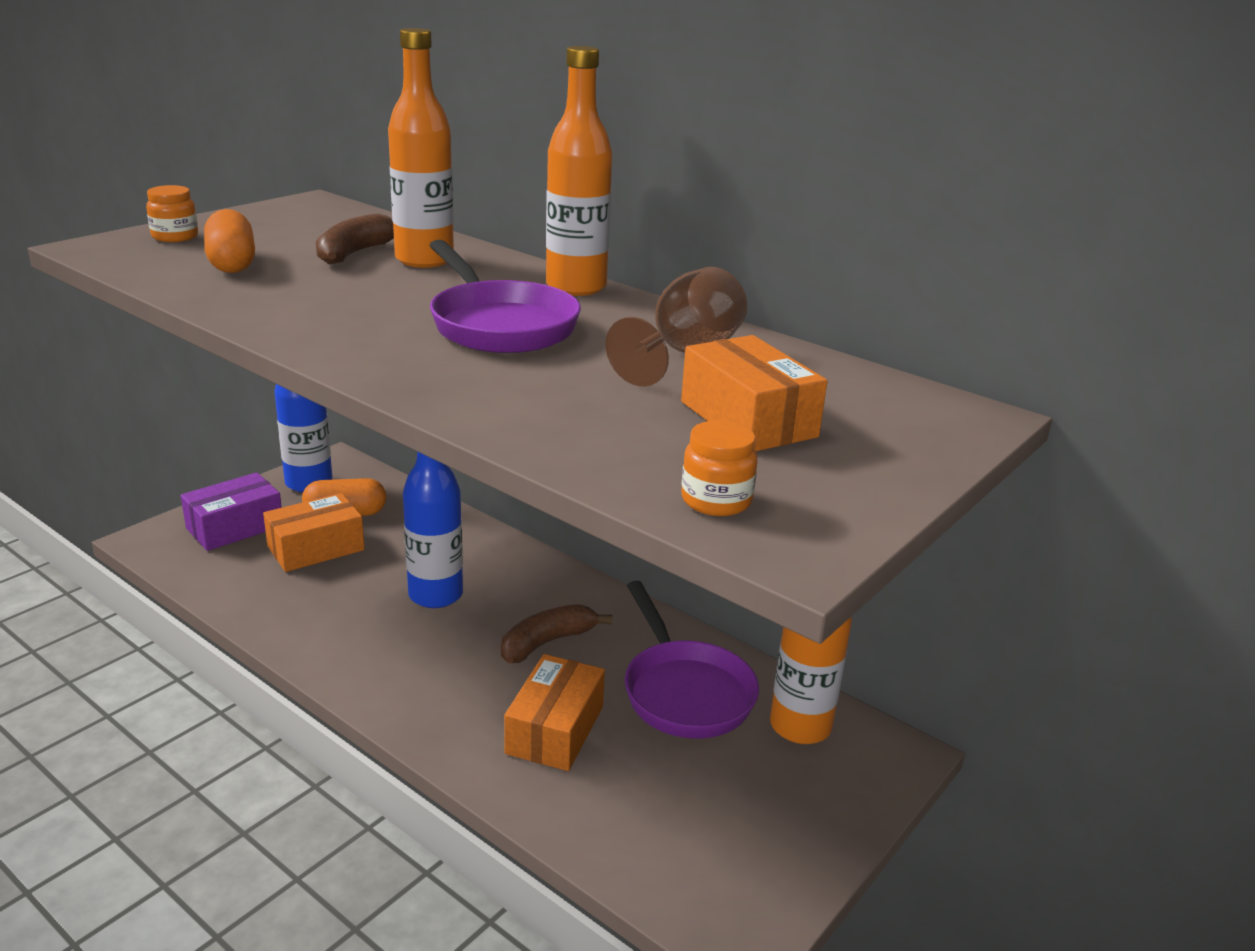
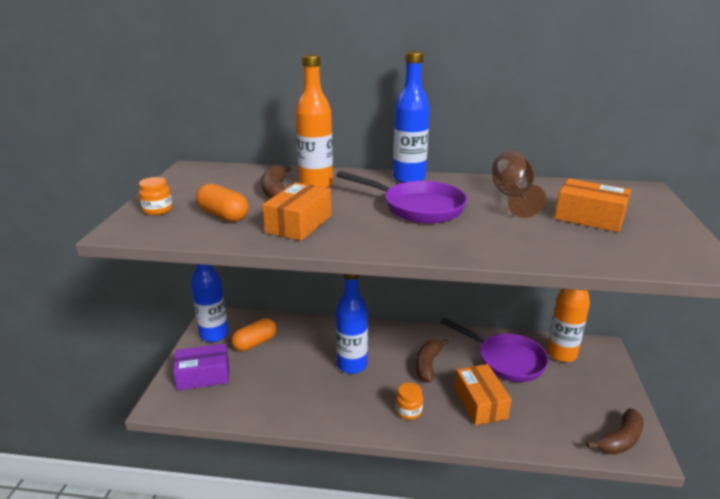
camera: 30 degrees left, 0 degrees up
purple box [181,472,282,551] -> purple box turned 60 degrees clockwise [173,344,229,390]
orange box [263,493,365,572] -> orange box moved to [262,182,331,241]
orange bottle [546,46,612,296] -> blue bottle [393,51,430,183]
orange jar [681,420,757,516] -> orange jar moved to [396,382,423,420]
none -> brown banana [587,408,644,455]

